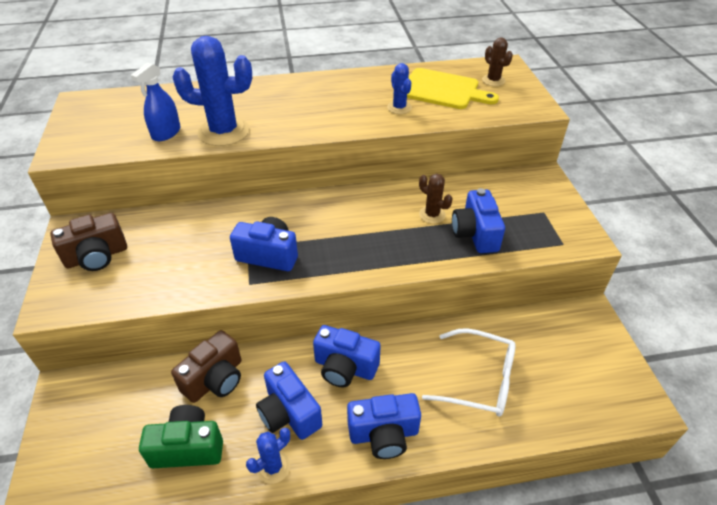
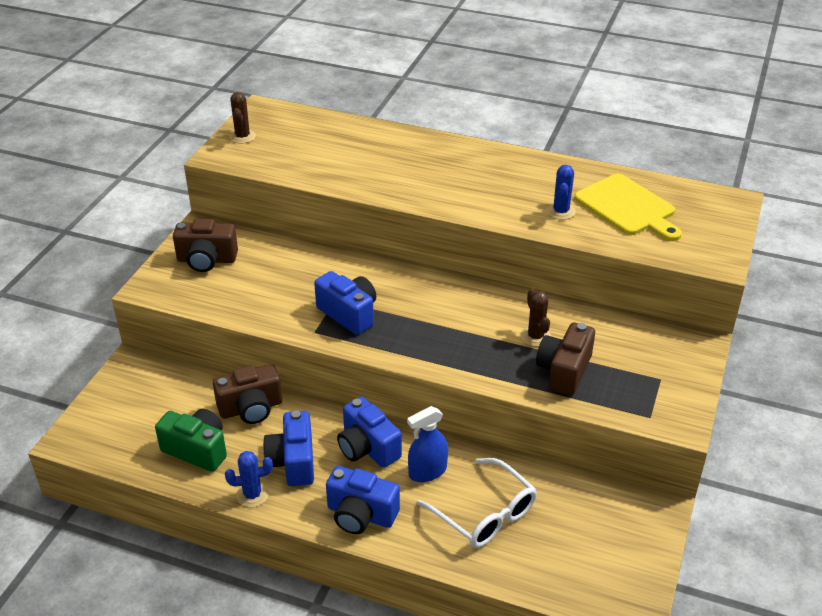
camera: 30 degrees right, 5 degrees down
blue spray bottle [131,62,180,141] -> blue spray bottle moved to [407,406,448,482]
blue cactus [173,36,252,146] -> none
blue camera [452,188,505,253] -> brown camera [536,322,595,396]
brown cactus [482,38,513,86] -> brown cactus moved to [230,92,256,144]

